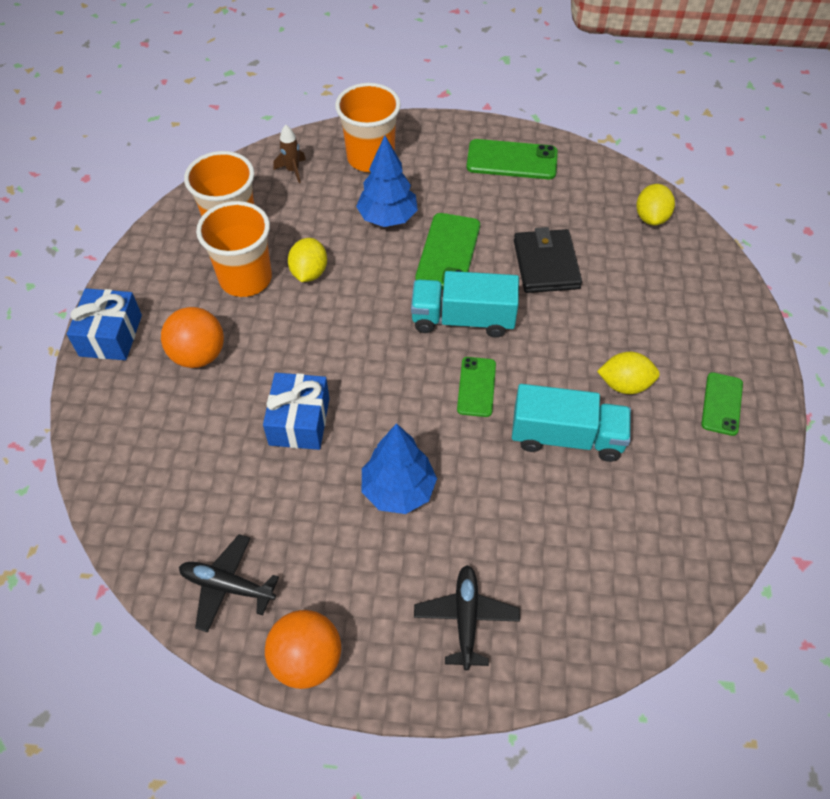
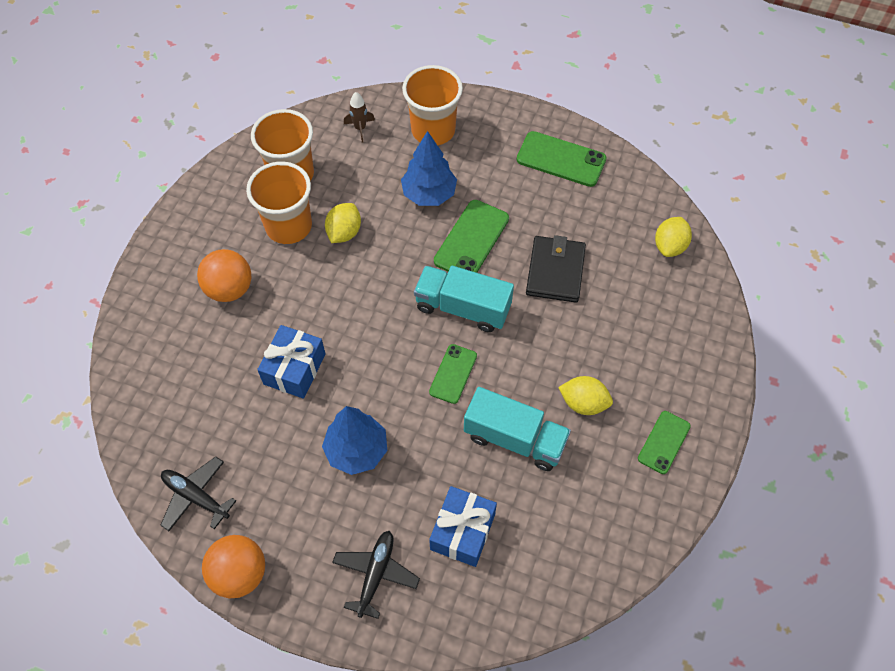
camera: 15 degrees right, 5 degrees up
blue gift [67,288,142,360] -> blue gift moved to [429,486,497,567]

